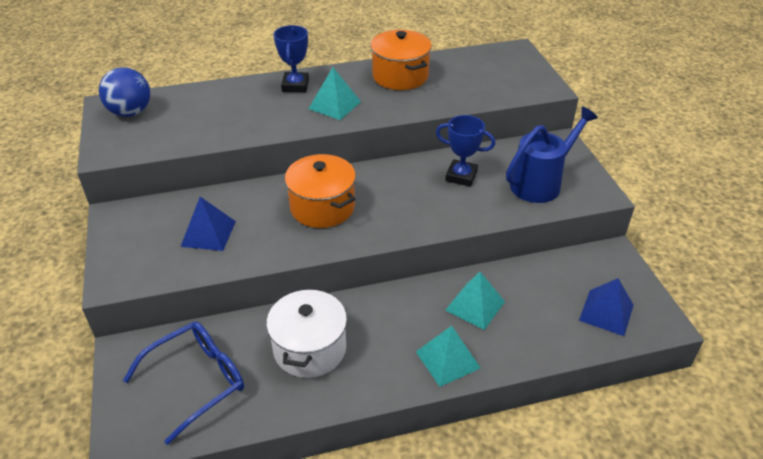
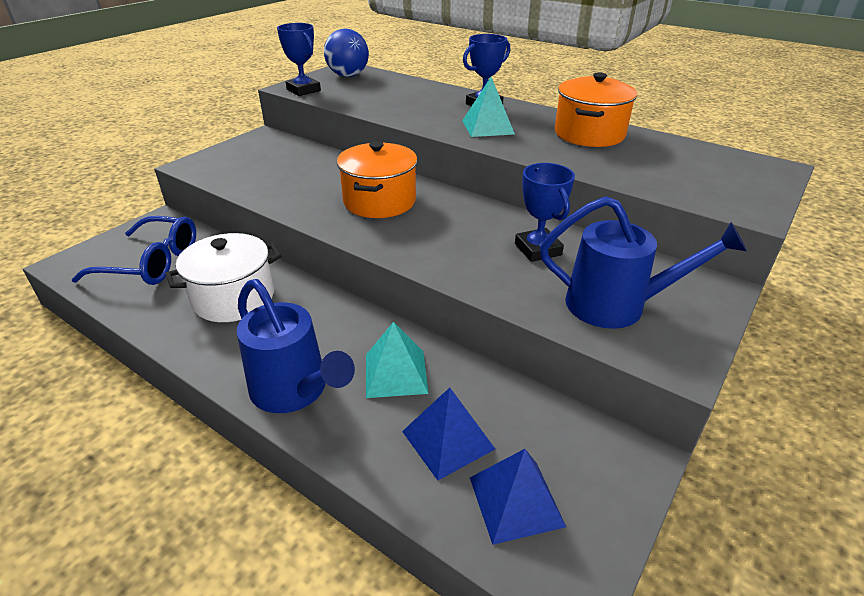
camera: 50 degrees right, 5 degrees down
blue pyramid [180,197,236,251] -> blue pyramid moved to [402,388,495,480]
turquoise pyramid [416,326,481,387] -> blue watering can [237,279,355,413]
none -> blue trophy [277,23,321,96]

